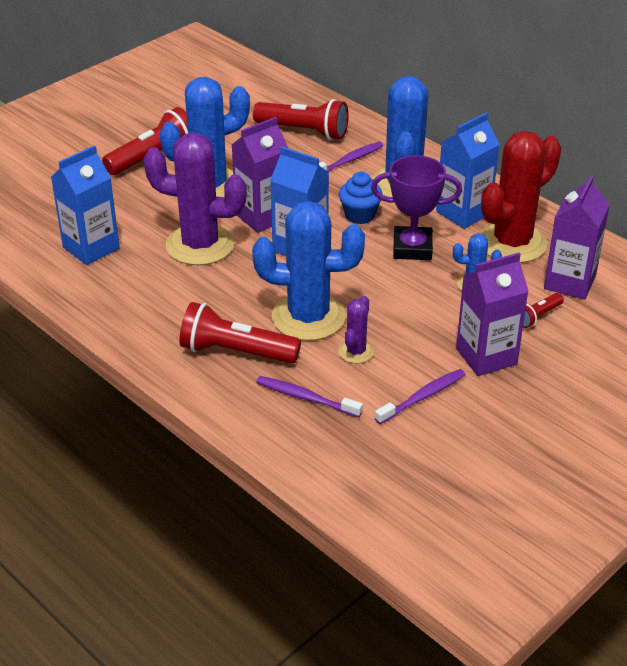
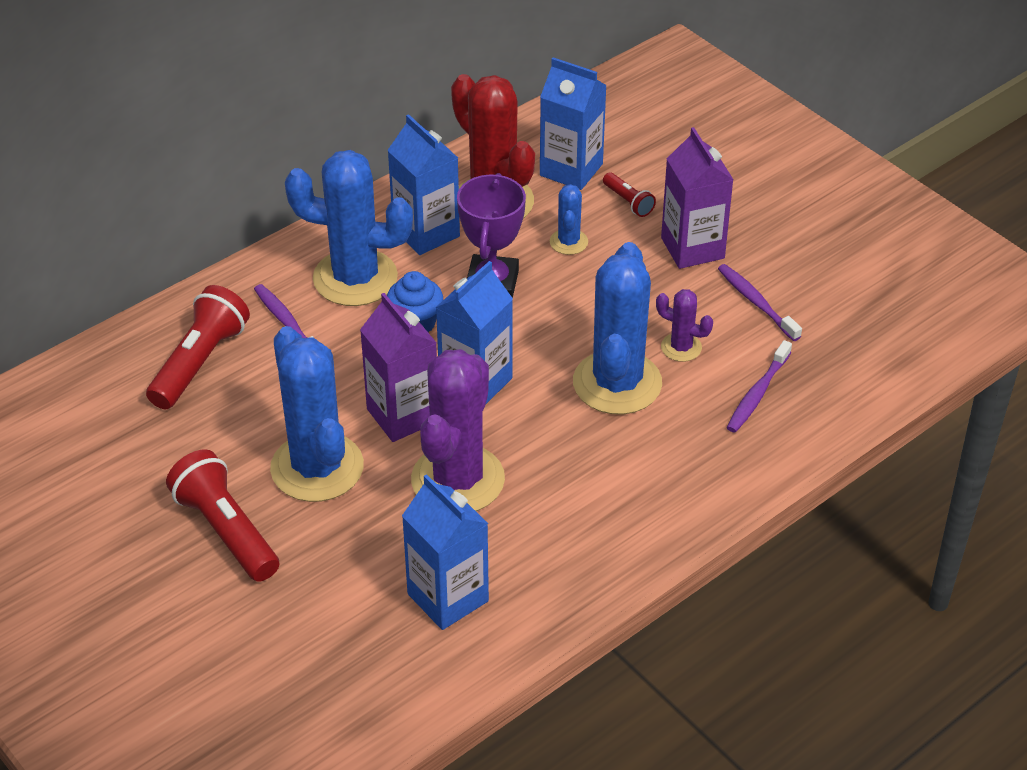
camera: 85 degrees left, 5 degrees up
red flashlight [179,302,301,364] -> none
purple carton [544,175,610,300] -> blue carton [540,57,607,190]

